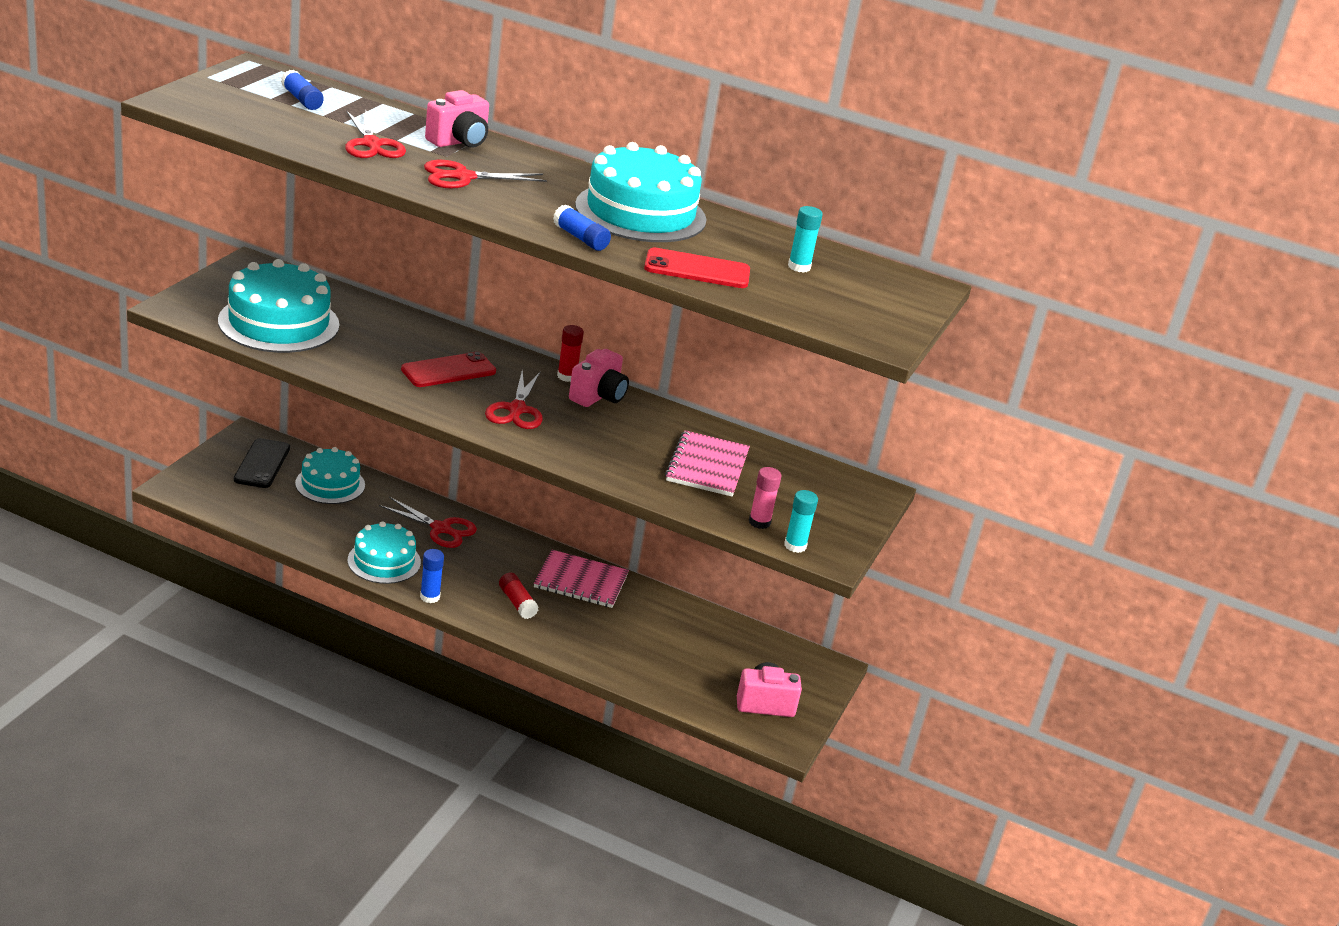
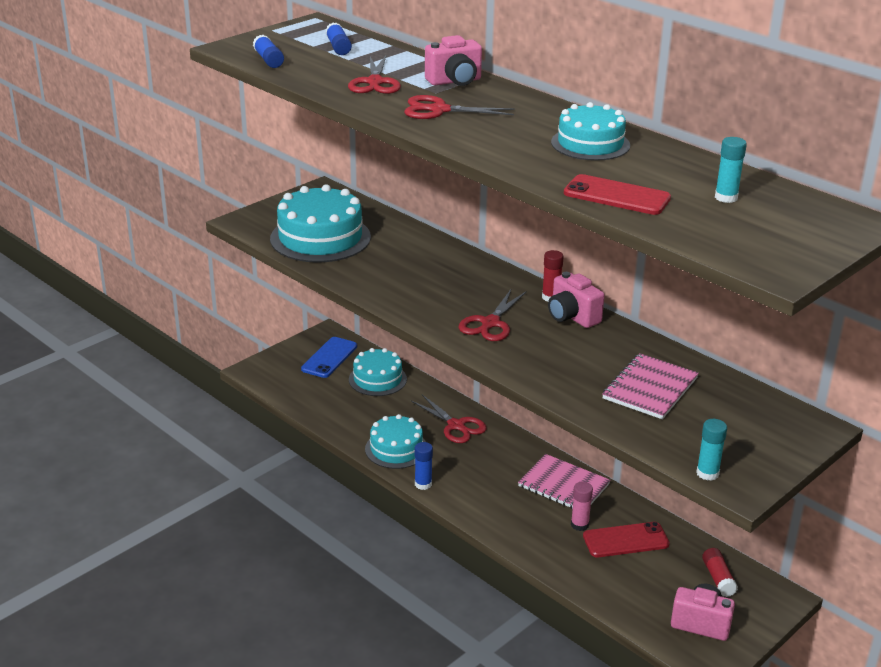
camera: 25 degrees right, 0 degrees up
black phone [234,438,290,488] -> blue phone [301,337,357,378]
red phone [401,351,496,387] -> red phone moved to [583,522,670,557]
red glue stick [499,573,539,619] -> red glue stick moved to [702,548,738,597]
blue glue stick [553,204,611,251] -> blue glue stick moved to [253,35,284,68]
pink camera [569,349,629,407] -> pink camera turned 90 degrees clockwise [548,272,605,328]
turquoise cake [575,142,707,242] -> turquoise cake [551,102,630,161], size x0.63
pink glue stick [749,467,781,529] -> pink glue stick moved to [571,482,593,531]

